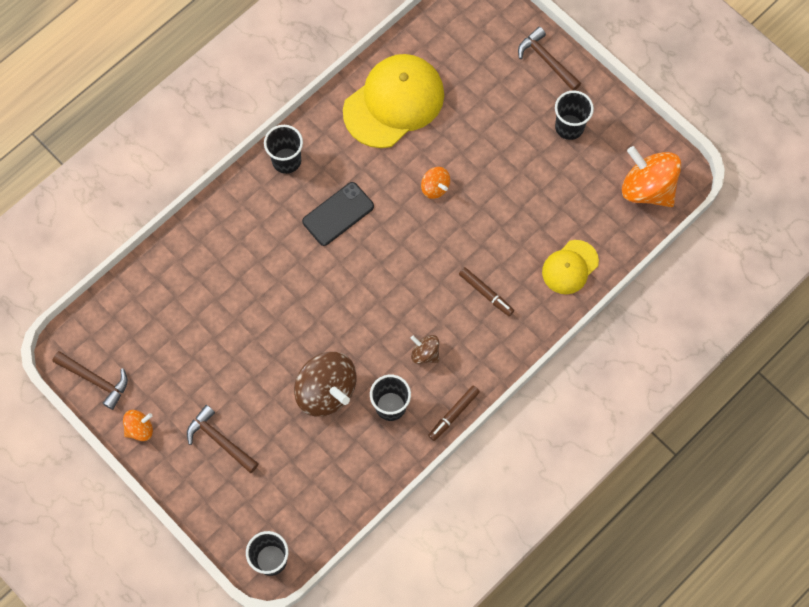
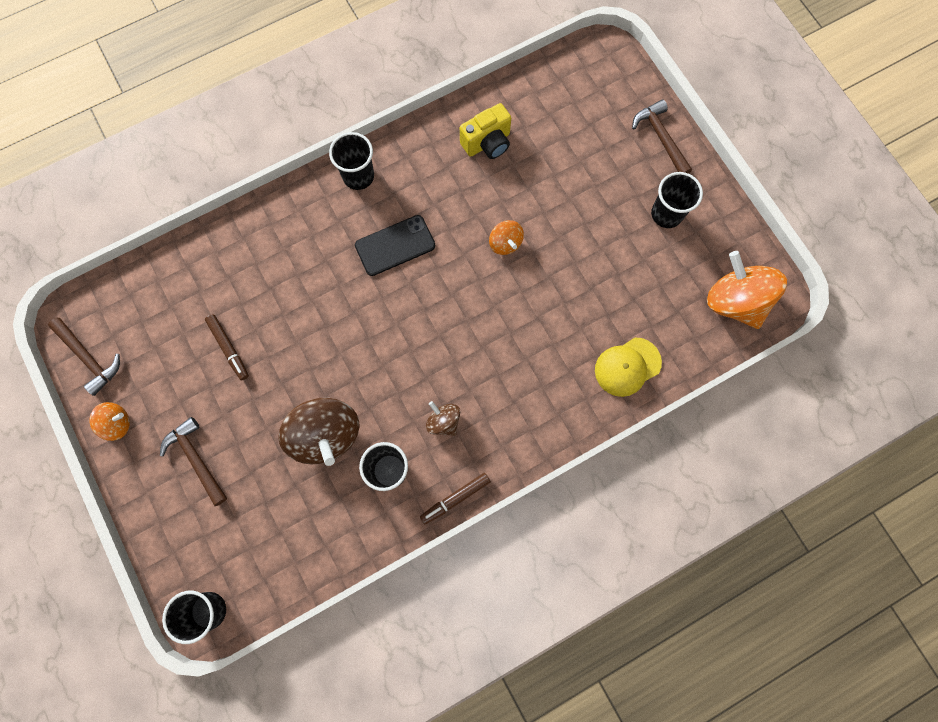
camera: 15 degrees right, 5 degrees up
yellow cap [343,54,444,148] -> yellow camera [460,103,511,159]
brown marker [459,267,514,316] -> brown marker moved to [205,314,249,381]

